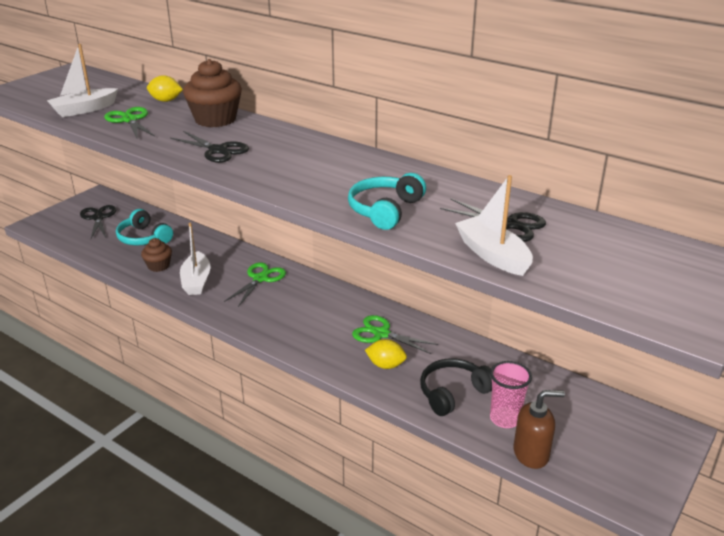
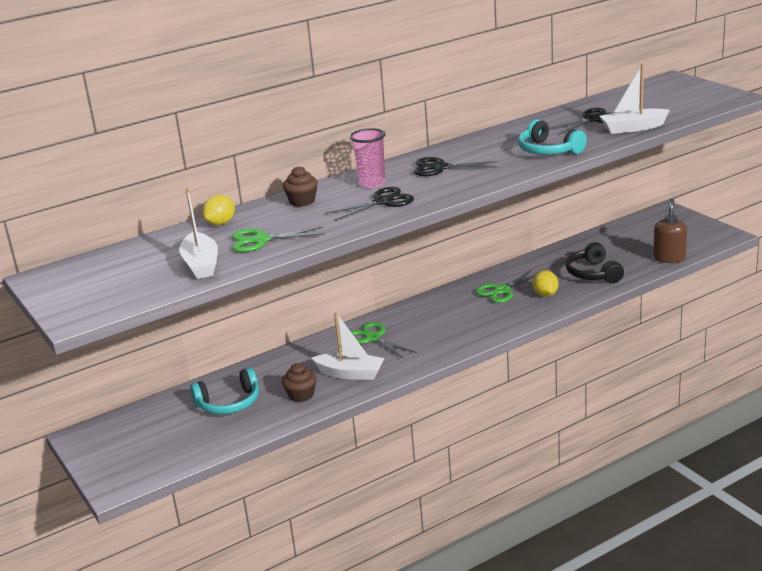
camera: 65 degrees left, 5 degrees down
black scissors [80,205,116,239] -> black scissors moved to [414,157,498,176]
brown cupcake [183,59,242,127] -> brown cupcake [283,166,318,207], size x0.57
yellow lemon [365,339,407,369] -> yellow lemon turned 45 degrees counterclockwise [533,270,558,297]
pink cup [490,361,532,428] -> pink cup moved to [350,128,385,188]

